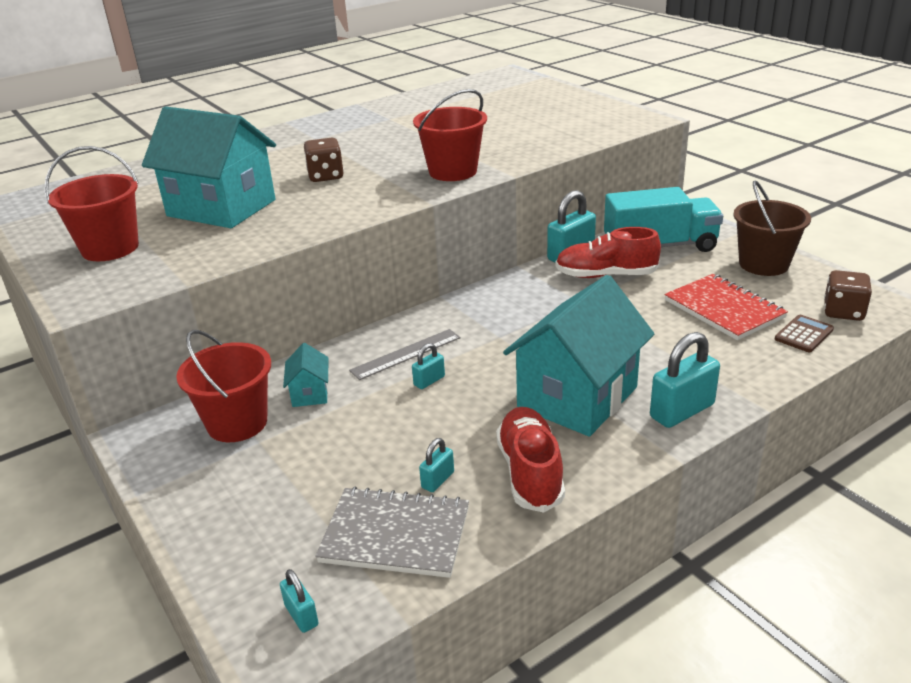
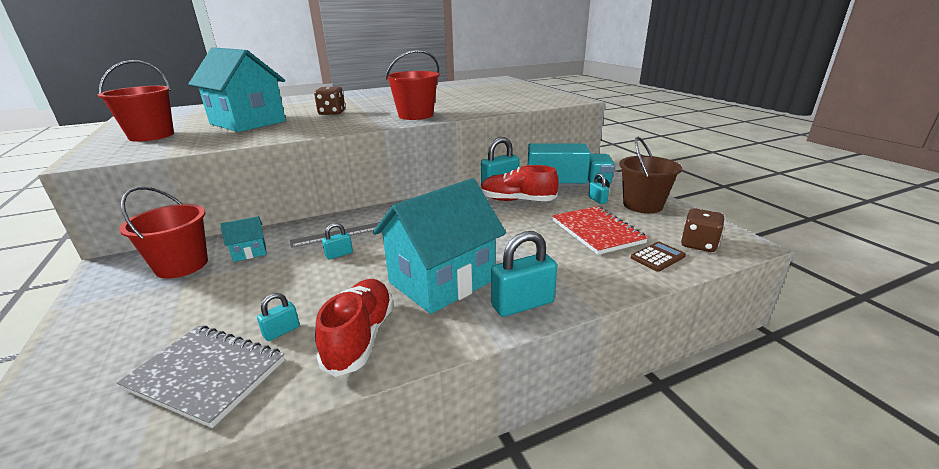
camera: 10 degrees right, 5 degrees down
turquoise padlock [280,569,319,633] -> turquoise padlock moved to [588,173,609,204]
turquoise house [283,343,328,407] -> turquoise house turned 60 degrees clockwise [220,216,267,262]

